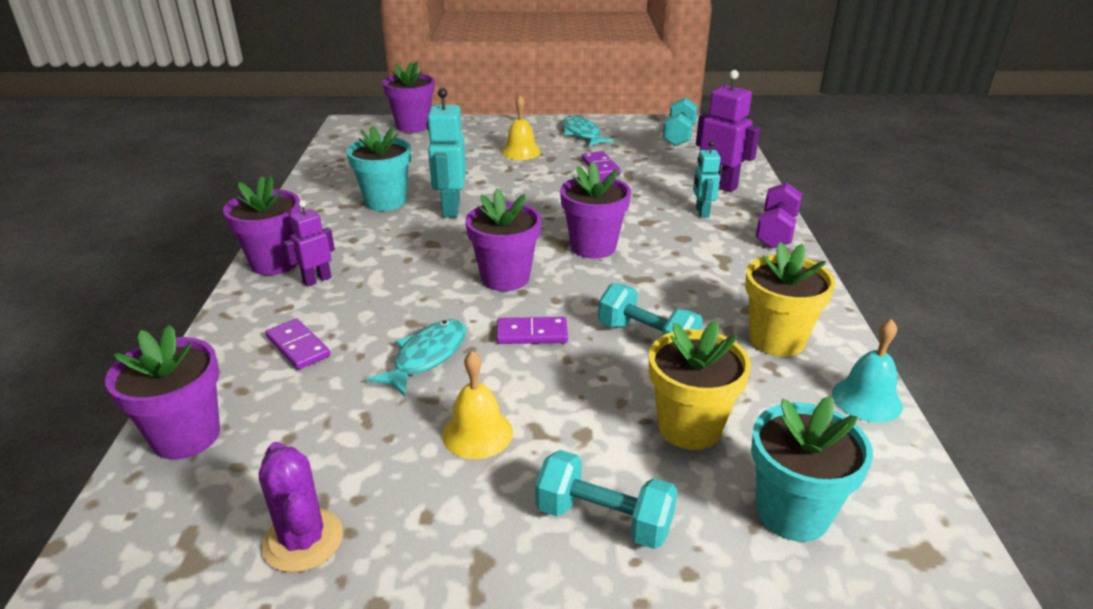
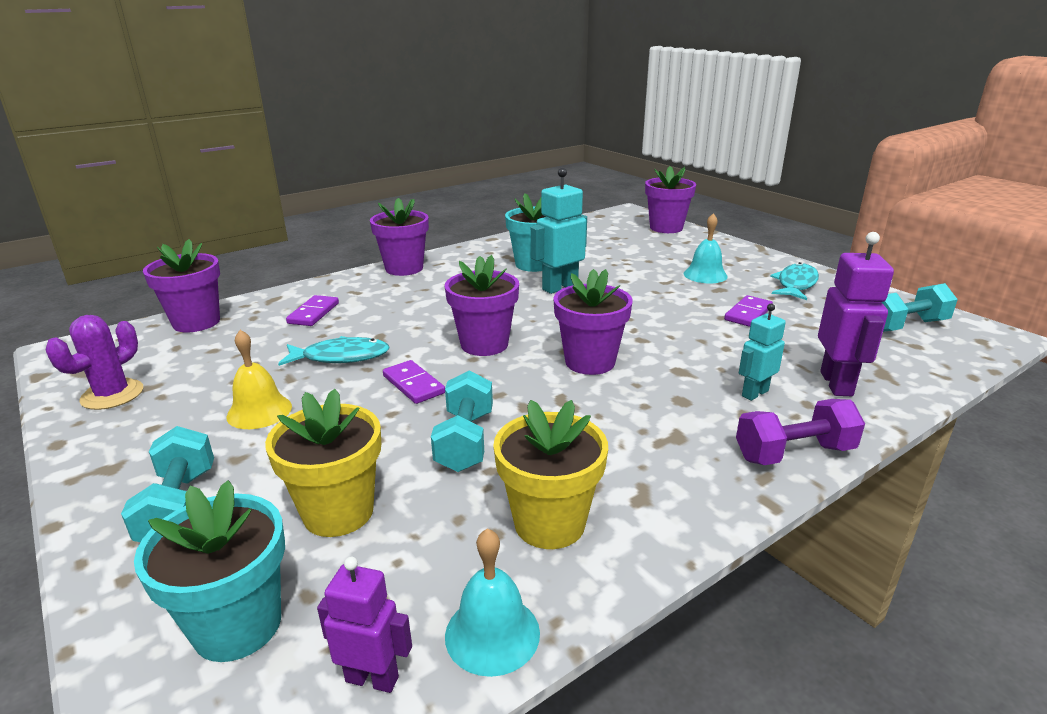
camera: 55 degrees right, 5 degrees down
purple robot [284,201,335,287] -> purple robot moved to [317,557,412,693]
yellow bell [501,95,541,160] -> turquoise bell [684,213,728,283]

